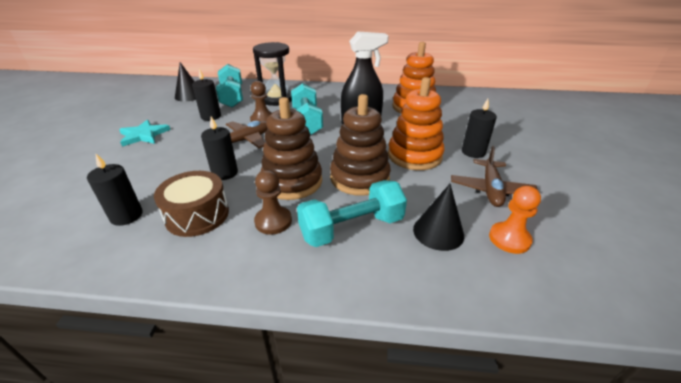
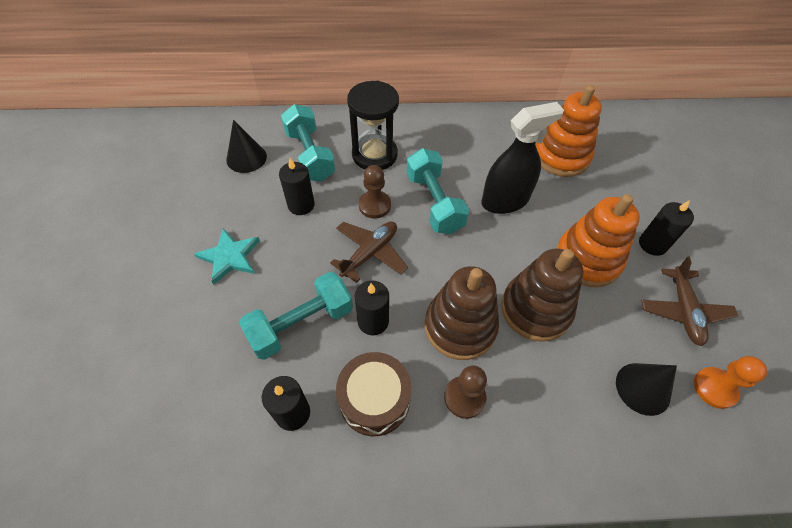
camera: 10 degrees left, 20 degrees up
turquoise dumbbell [297,180,407,247] -> turquoise dumbbell moved to [239,272,353,360]

